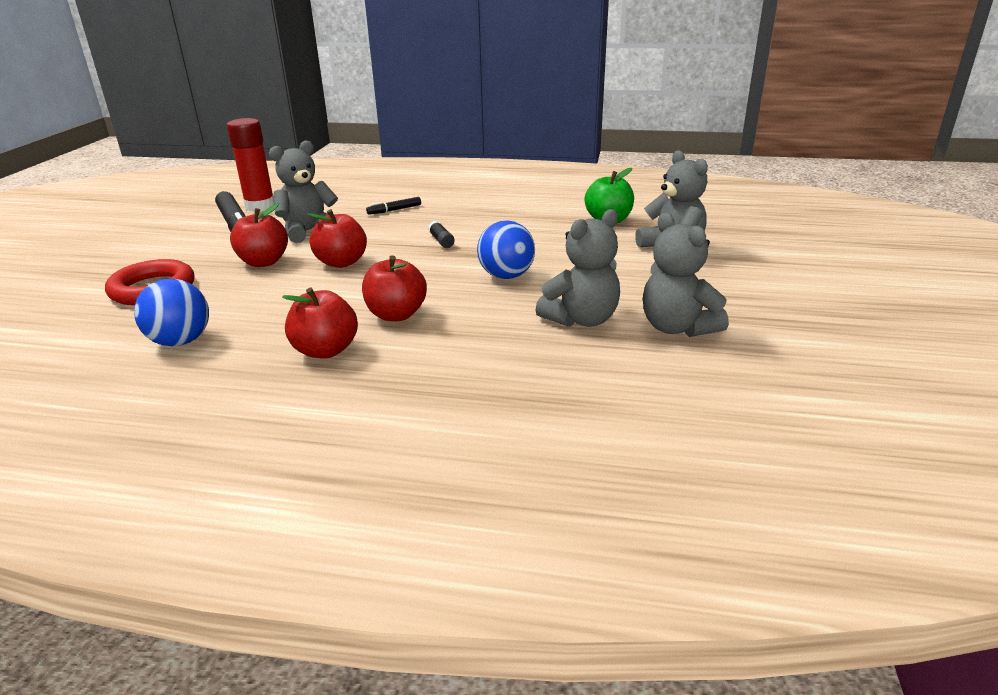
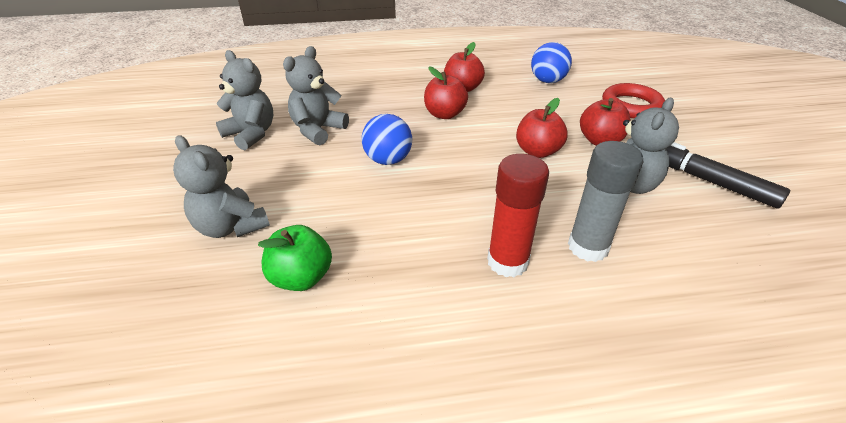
camera: 160 degrees right, 10 degrees up
red glue stick [227,118,274,212] -> red glue stick moved to [487,154,549,277]
black marker [366,197,421,215] -> grey glue stick [568,141,643,262]
black glue stick [428,221,455,248] -> none

